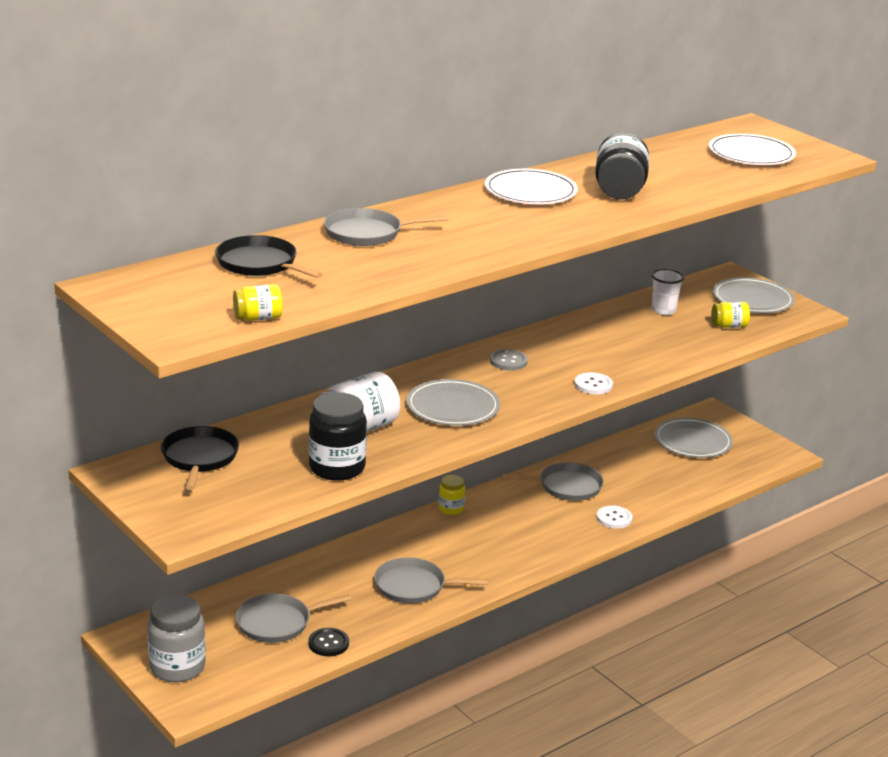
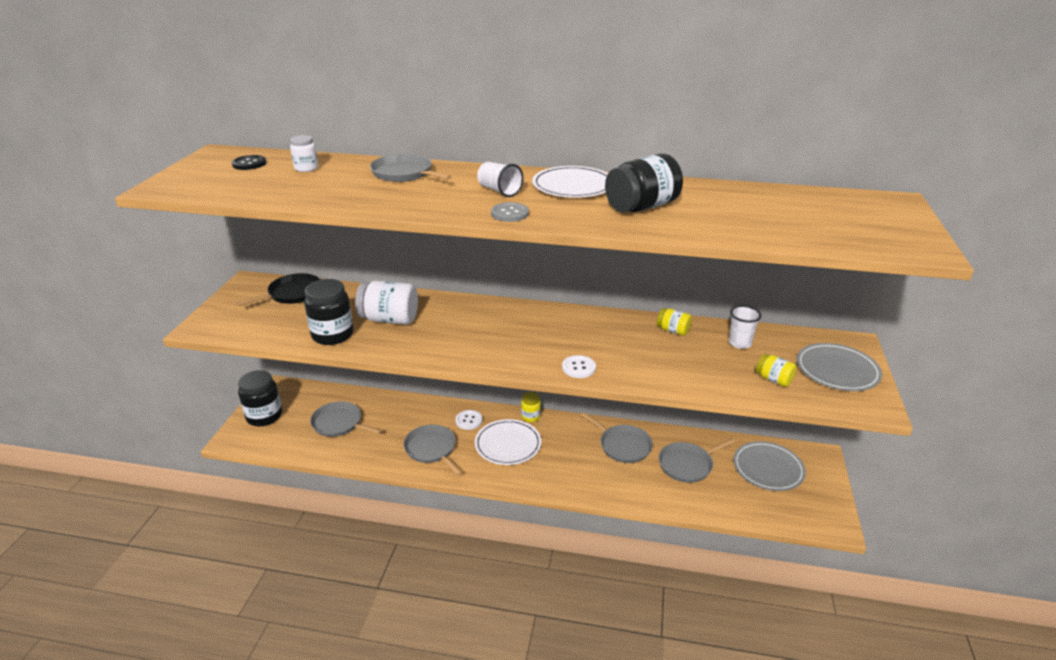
camera: 50 degrees right, 5 degrees up
grey jar [147,595,206,682] -> black jar [238,370,282,426]
black pan [215,235,322,278] -> white jar [290,135,318,172]
yellow jar [233,284,283,321] -> yellow jar moved to [657,308,692,336]
black button [308,628,349,656] -> black button moved to [232,155,266,170]
grey plate [406,379,500,426] -> none
grey button [490,349,528,371] -> grey button moved to [491,202,529,222]
white button [596,505,632,528] -> white button moved to [455,410,483,430]
white plate [709,134,796,165] -> white plate moved to [475,419,541,465]
none -> white cup [477,162,523,197]
none -> grey pan [659,438,735,483]

